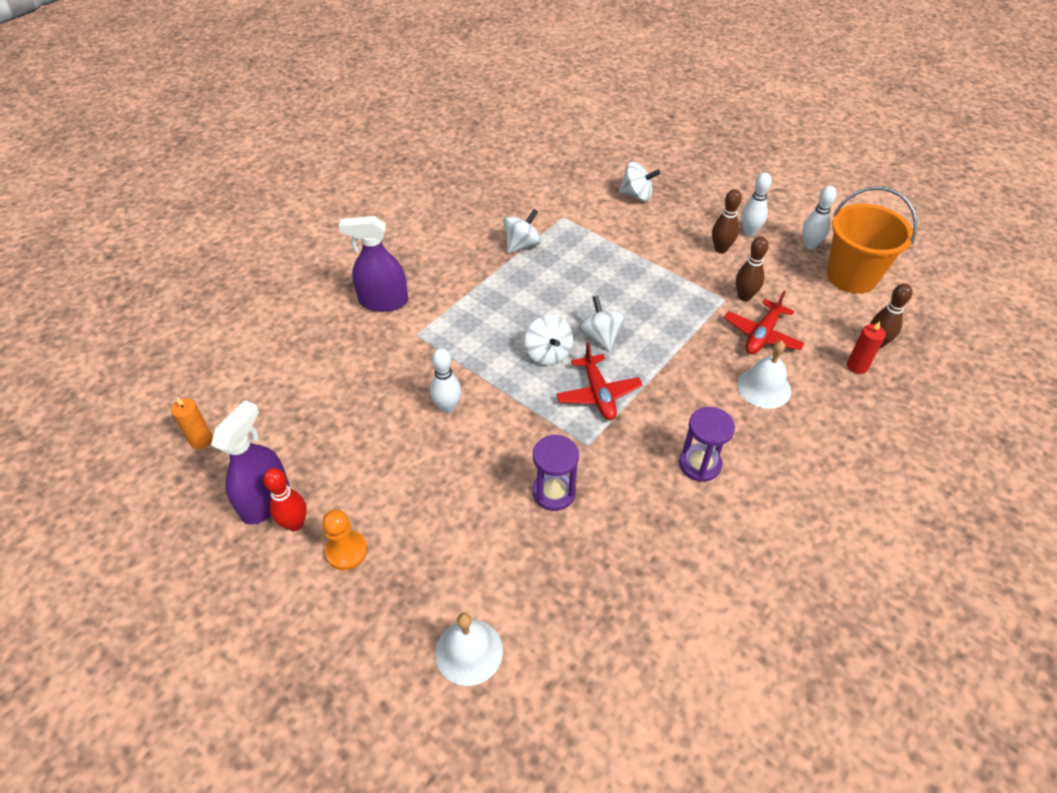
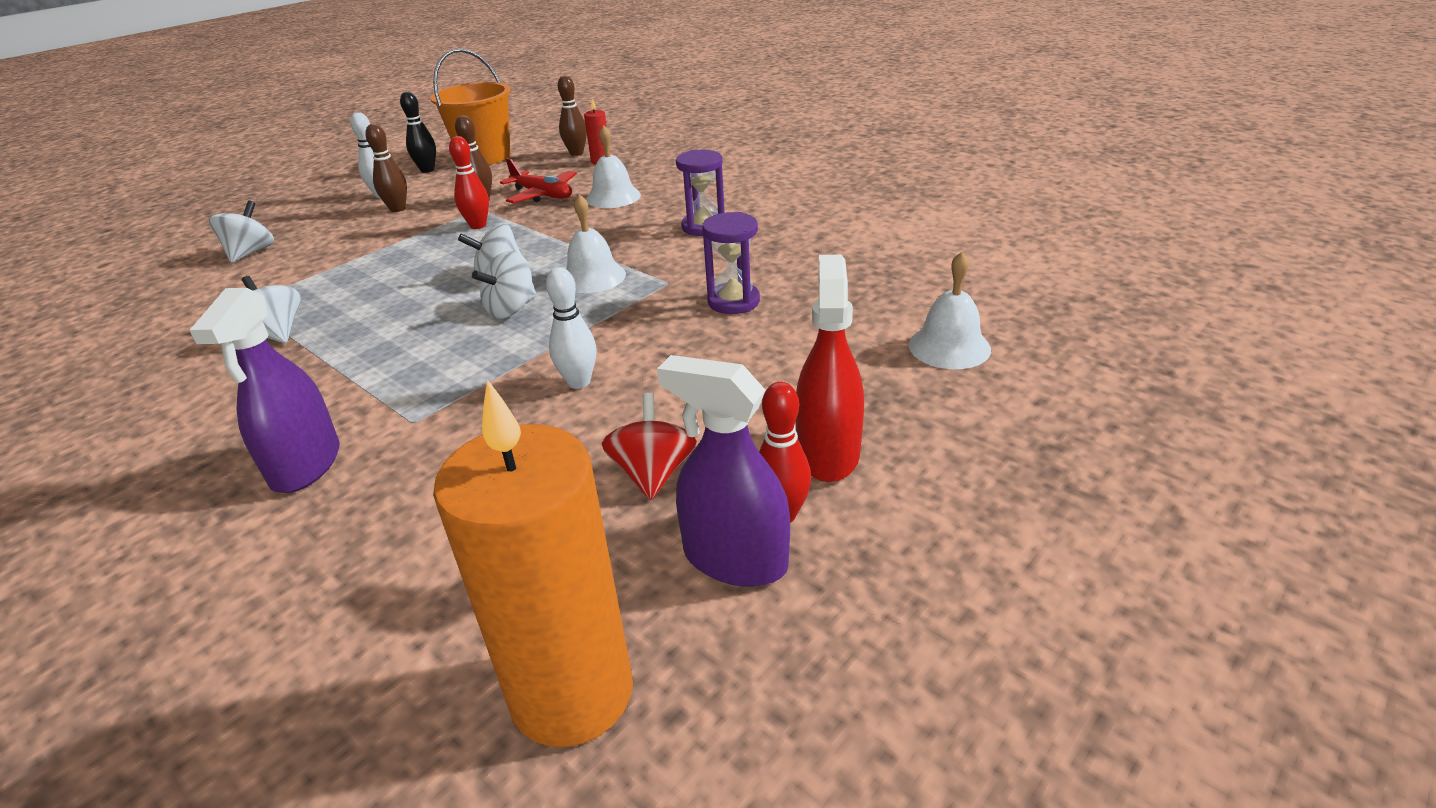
camera: 85 degrees left, 15 degrees down
orange candle [171,397,213,449] -> orange candle [433,379,633,747], size x2.42
orange pawn [322,509,367,570] -> red spray bottle [796,255,864,482]
white spinning top [525,315,573,366] -> white spinning top turned 150 degrees clockwise [472,251,536,319]
red plane [556,343,643,420] -> white bell [566,194,626,293]
white bowling pin [802,186,837,250] -> black bowling pin [400,92,436,173]
none -> red bowling pin [449,136,489,229]
none -> red spinning top [602,393,697,500]

